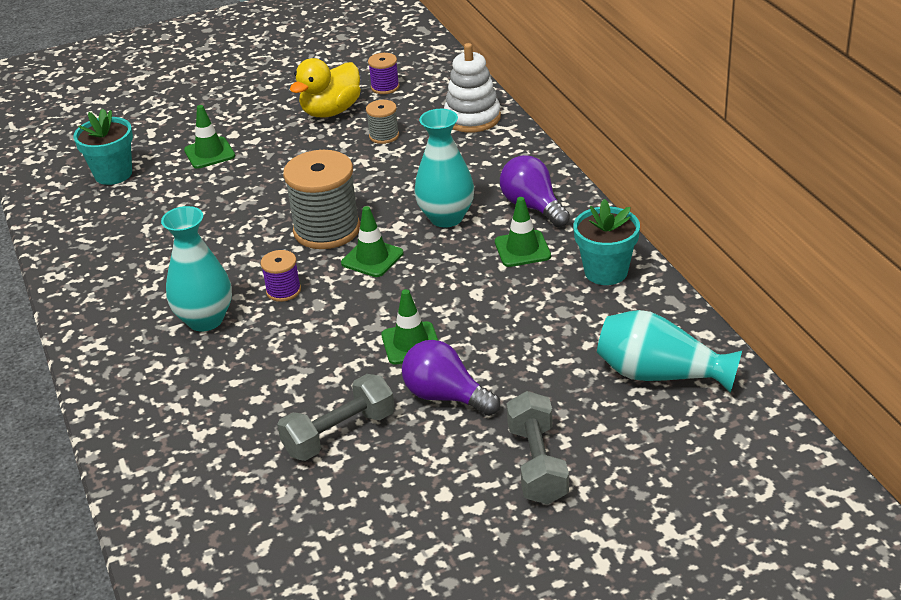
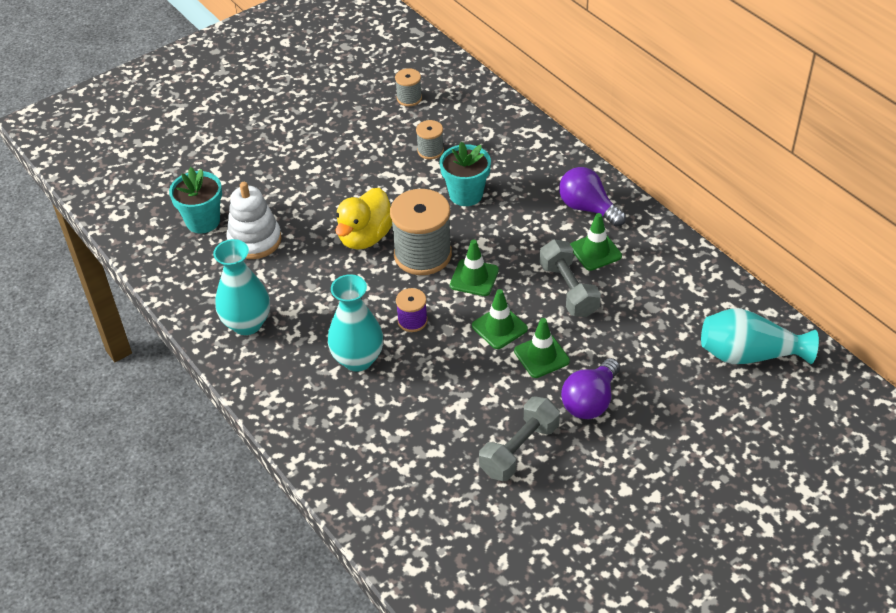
camera: 15 degrees left, 10 degrees up
green traffic cone [184,105,235,169] -> green traffic cone moved to [472,289,528,349]
yellow duck [290,58,361,117] -> yellow duck moved to [335,188,392,250]
purple spool [368,53,399,94] -> grey spool [395,68,422,106]
purple light bulb [402,340,500,416] -> purple light bulb turned 75 degrees counterclockwise [561,358,620,419]
turquoise vase [414,109,474,228] -> turquoise vase moved to [213,239,270,335]
white stacking toy [444,43,501,133] -> white stacking toy moved to [226,182,282,259]
grey dumbbell [506,391,569,505] -> grey dumbbell moved to [540,239,601,317]
turquoise flower pot [573,199,640,285] -> turquoise flower pot moved to [440,142,491,206]

